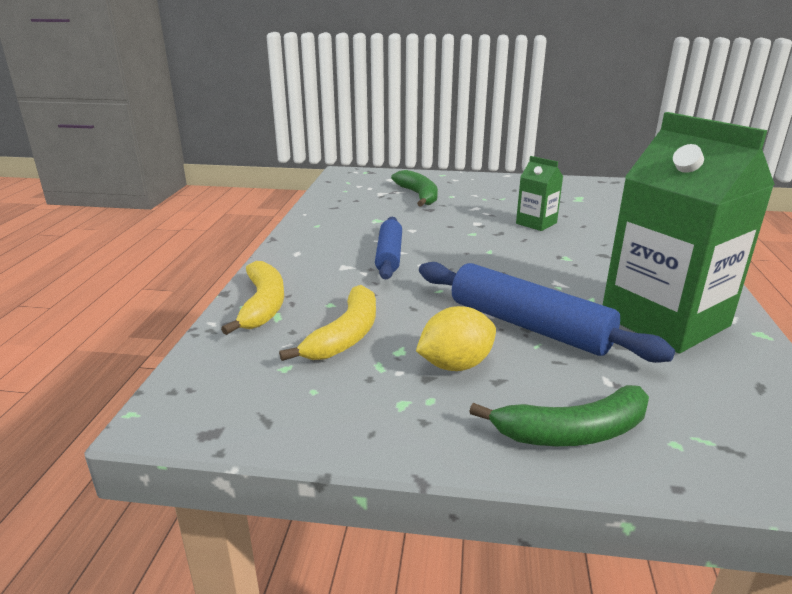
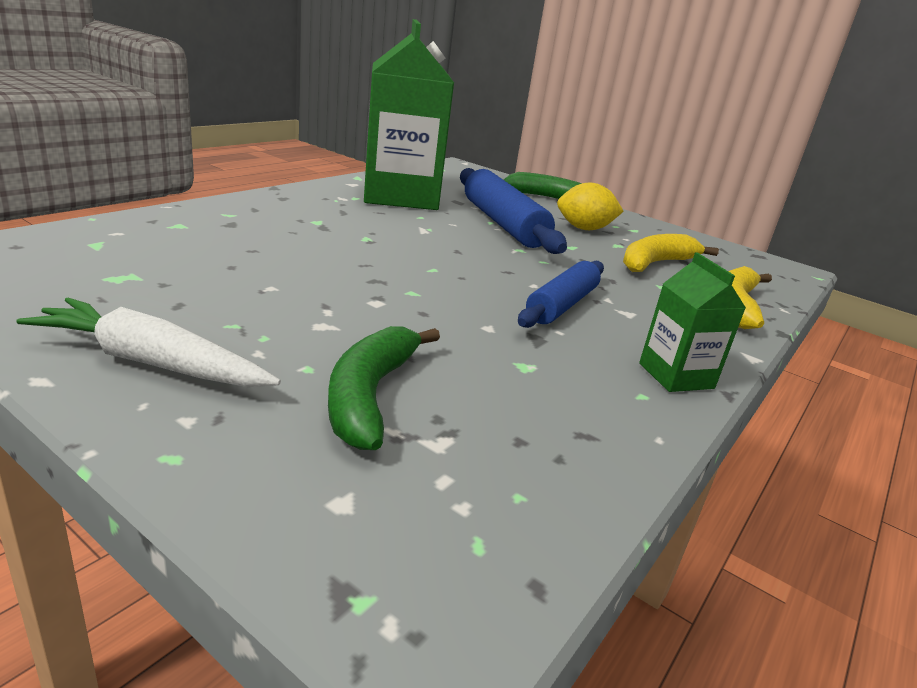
camera: 155 degrees left, 0 degrees up
green carton [516,156,563,231] -> green carton moved to [639,252,746,392]
none -> white carrot [16,298,281,387]

